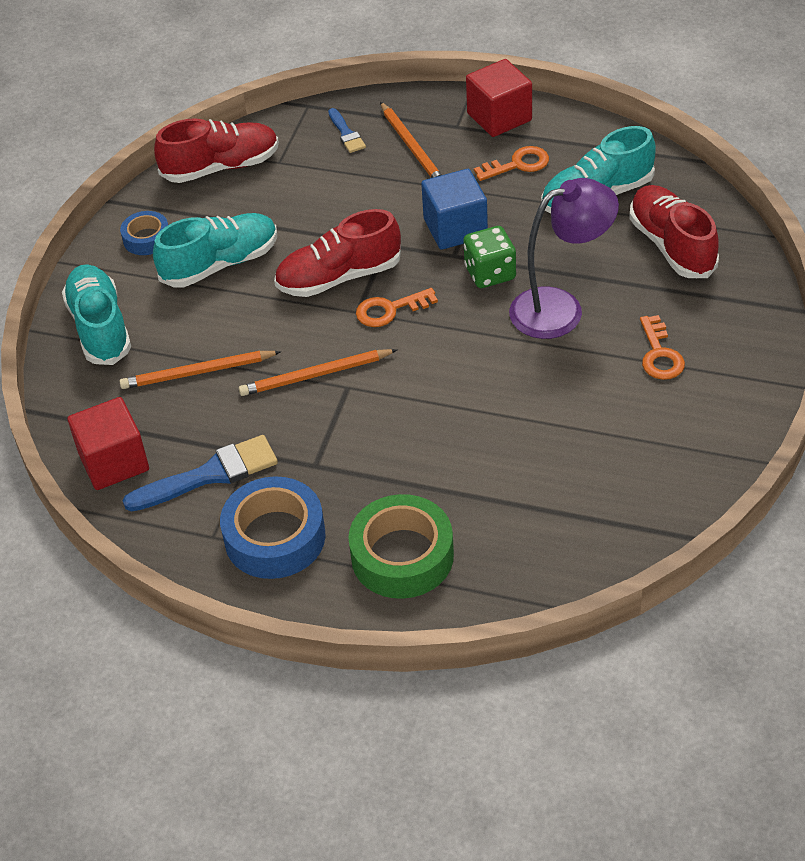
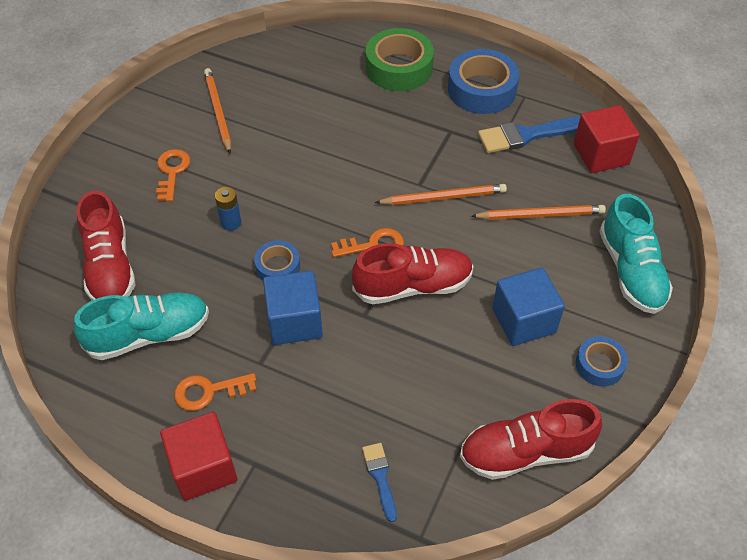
camera: 175 degrees left, 5 degrees up
turquoise shoe [153,213,277,288] -> blue cube [492,268,565,346]
orange pencil [380,102,442,178] -> orange pencil moved to [204,68,231,153]
green dice [463,226,516,288] -> blue tape [254,240,300,281]
purple lamp [509,178,619,339] -> blue battery [215,187,241,231]

